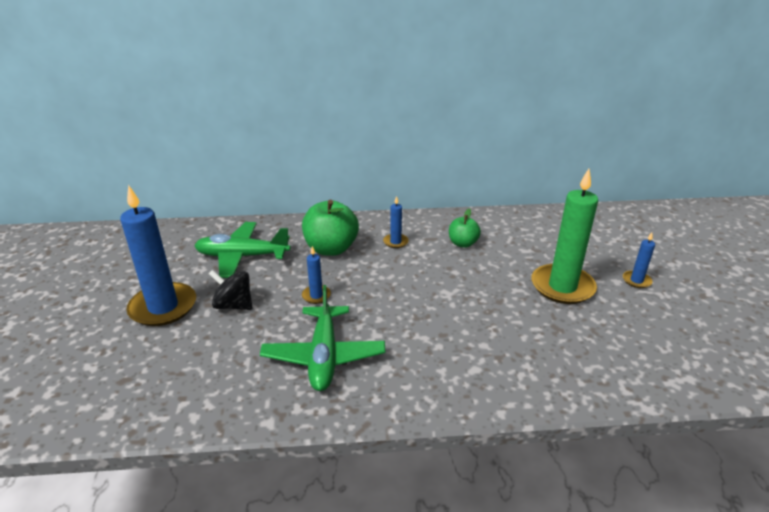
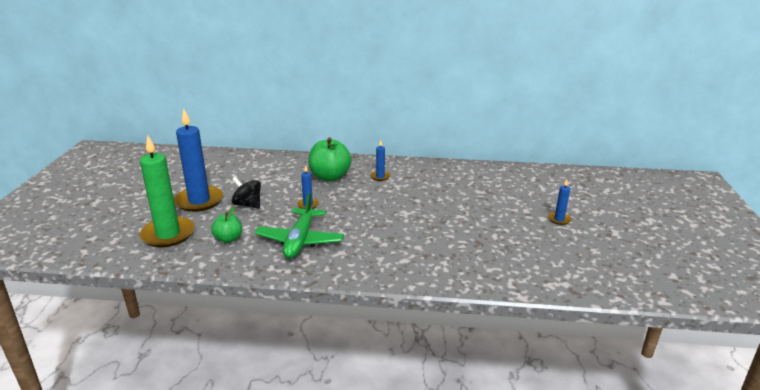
camera: 10 degrees right, 5 degrees down
green plane [194,222,291,278] -> none
green apple [449,209,481,248] -> green apple moved to [211,207,242,243]
green candle [531,169,598,304] -> green candle moved to [139,135,195,248]

